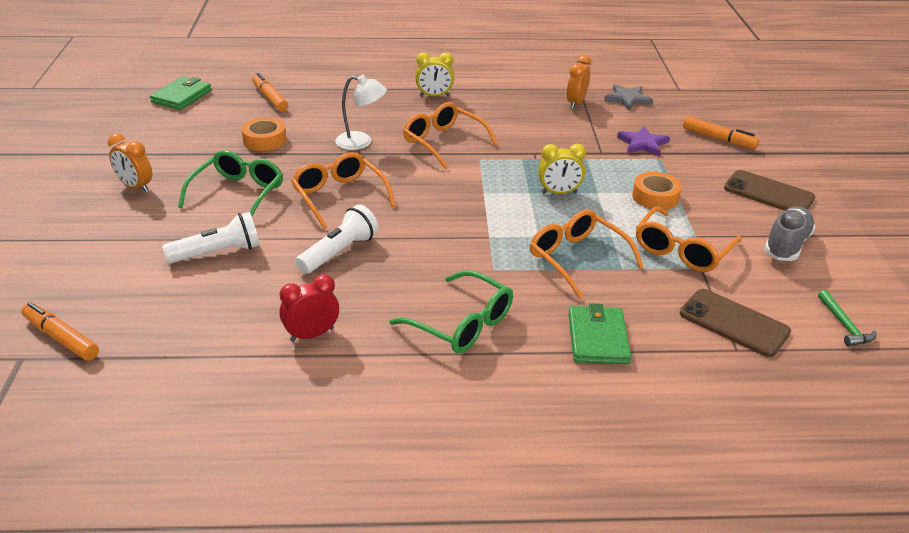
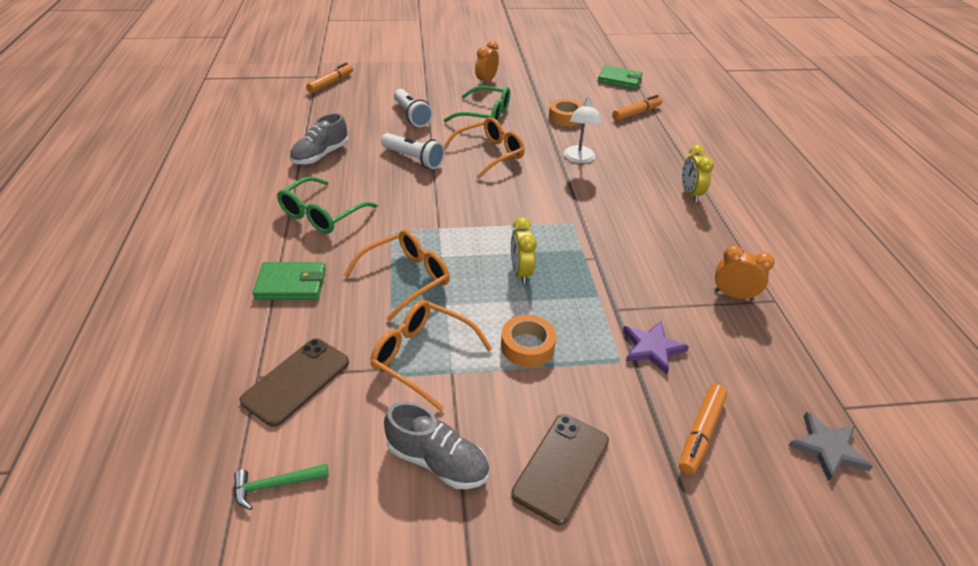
camera: 85 degrees right, 5 degrees up
red clock [280,274,339,342] -> grey shoe [290,113,348,164]
orange glasses [403,102,498,169] -> none
grey star [604,84,653,110] -> grey star moved to [788,412,873,481]

